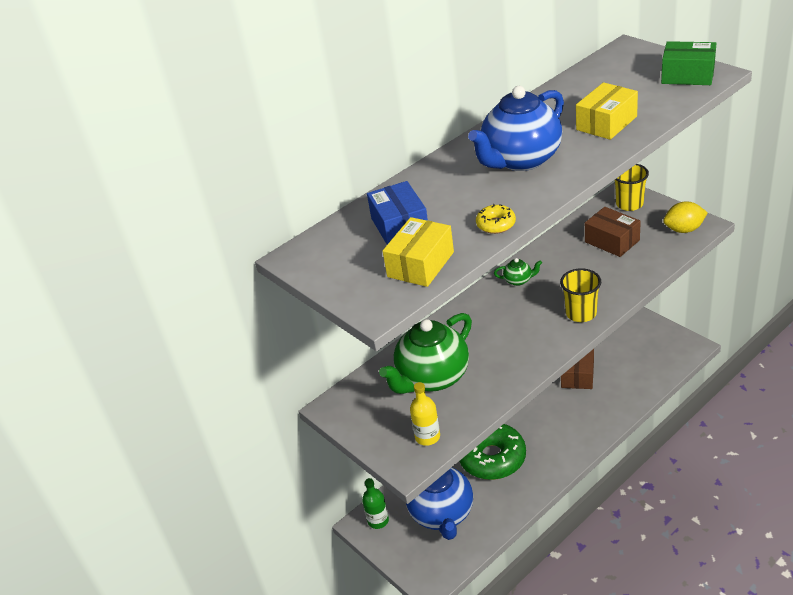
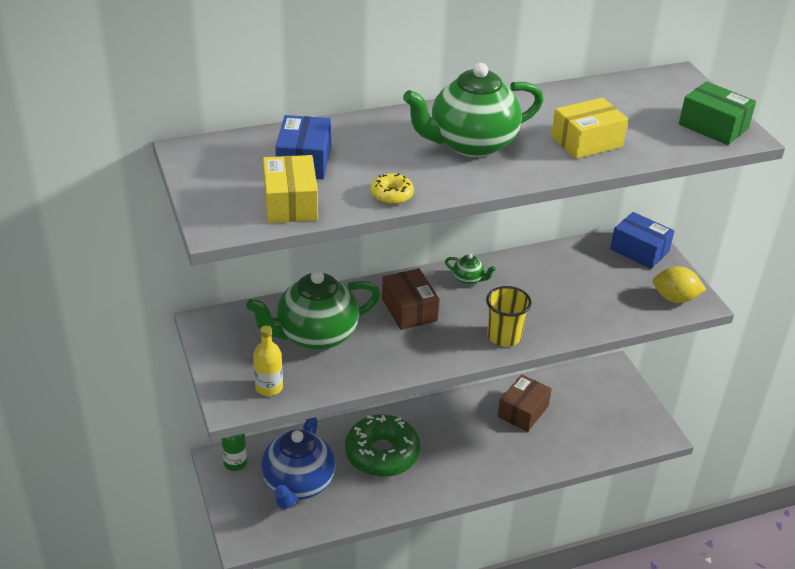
camera: 15 degrees right, 0 degrees up
yellow box [383,217,454,287] -> yellow box turned 60 degrees counterclockwise [263,155,318,223]
blue teapot [468,86,564,171] -> green teapot [403,63,544,157]
brown box [585,207,641,257] -> brown box moved to [382,268,439,330]
yellow cup [614,164,649,211] -> blue box [610,212,674,269]

